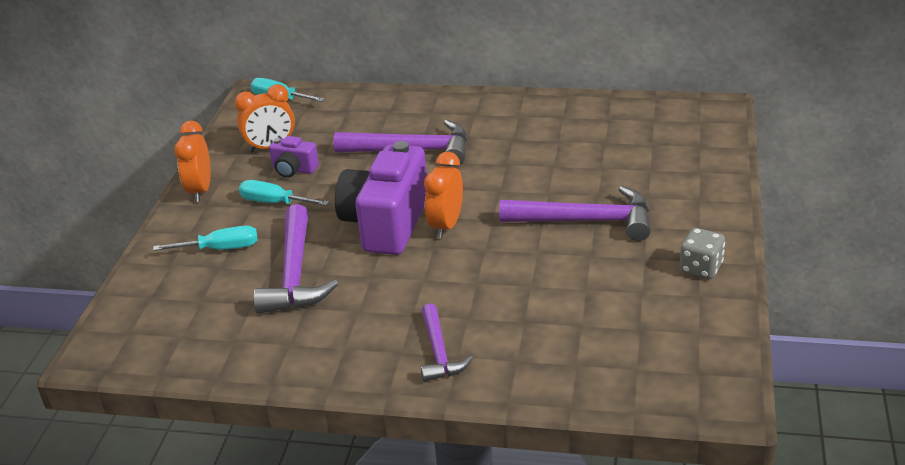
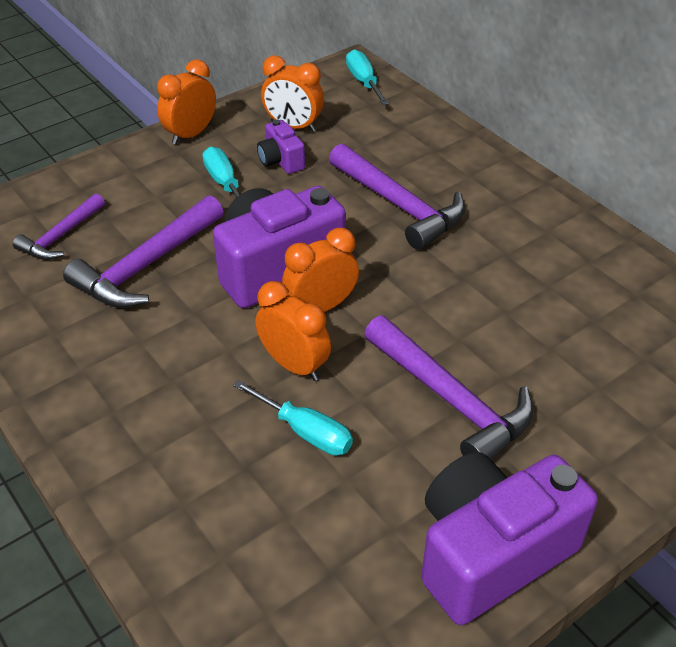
camera: 40 degrees right, 10 degrees up
turquoise screwdriver [153,226,258,251] -> turquoise screwdriver moved to [233,380,353,456]
purple hammer [421,303,473,382] -> purple hammer moved to [13,193,105,260]
grey dice [679,228,725,279] -> purple camera [421,452,598,625]
none -> orange clock [255,281,331,381]

